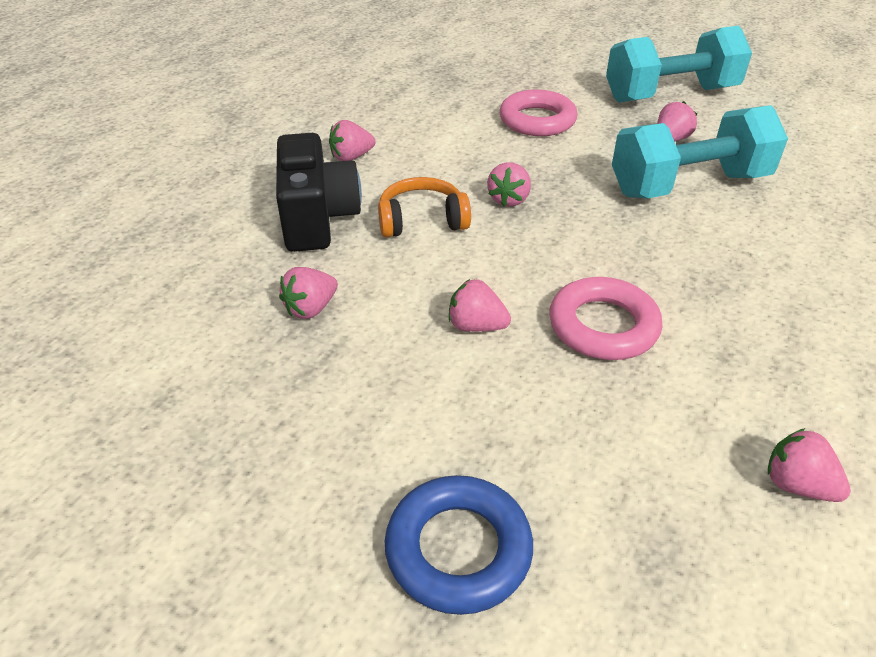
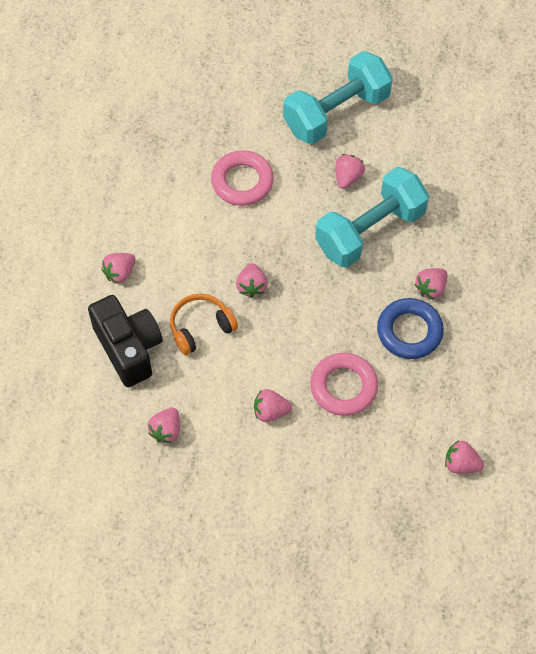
camera: 20 degrees left, 20 degrees up
blue ring [385,475,533,615] -> blue ring moved to [377,298,444,359]
none -> pink strawberry [414,268,447,300]

